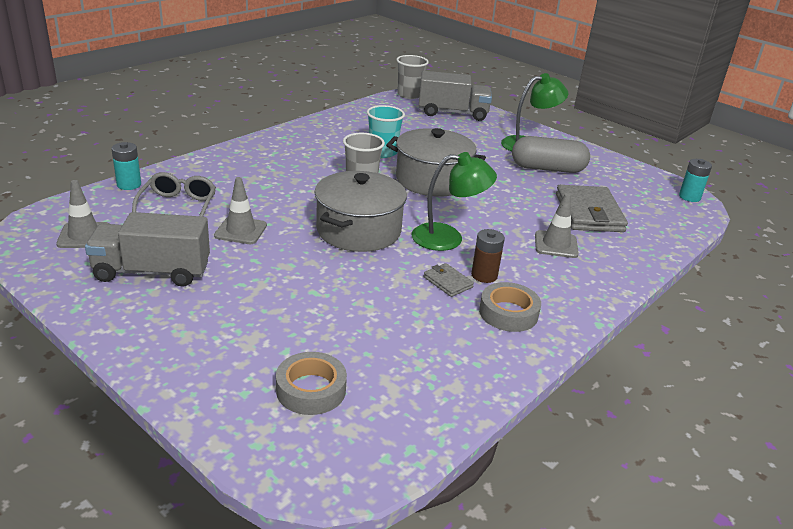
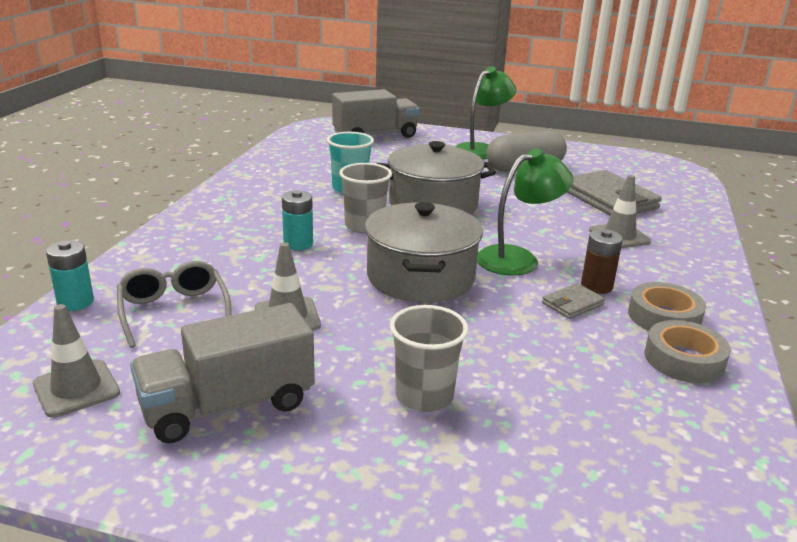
camera: 25 degrees left, 5 degrees down
grey tape [276,352,347,415] -> grey tape moved to [644,320,731,383]
grey cup [397,55,429,99] -> grey cup moved to [390,305,468,412]
grey wallet [424,263,474,297] -> grey wallet turned 60 degrees counterclockwise [542,283,605,319]
turquoise battery [679,159,712,202] -> turquoise battery moved to [282,190,313,250]

